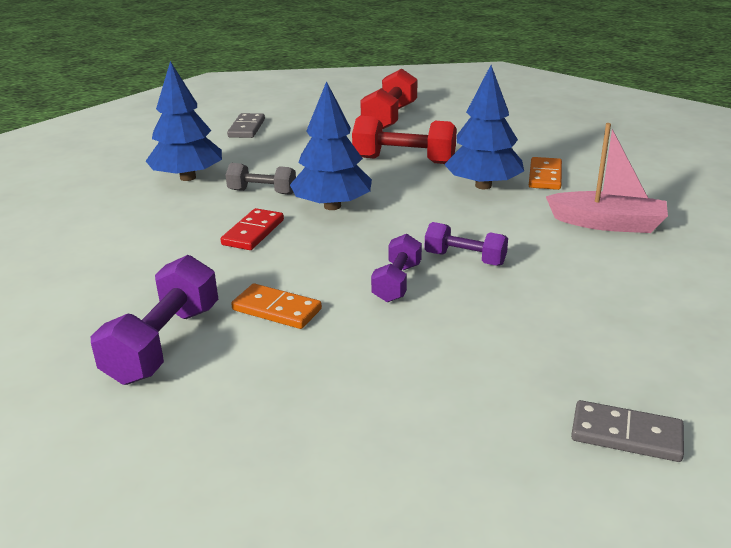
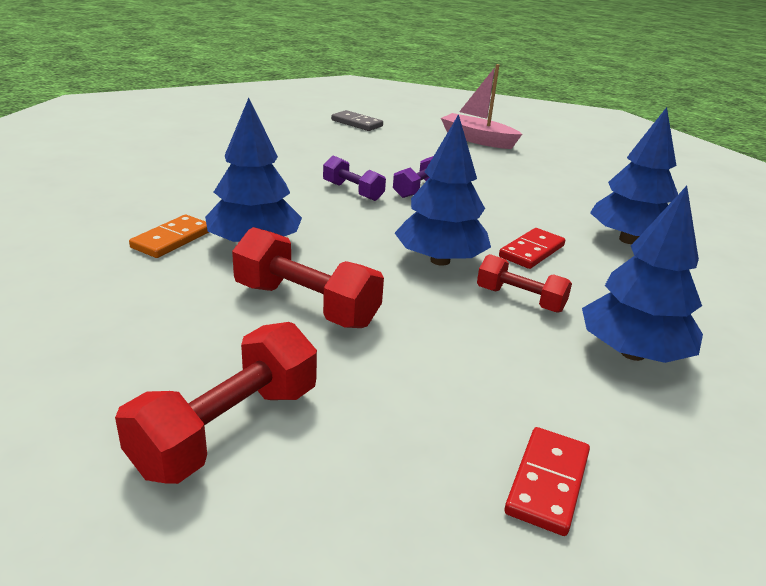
camera: 165 degrees left, 0 degrees up
purple dumbbell [90,255,218,385] -> none
grey dumbbell [226,163,296,195] -> red dumbbell [477,254,572,313]
grey domino [227,113,265,138] -> red domino [505,427,590,536]
orange domino [231,283,322,329] -> none
pink boat [546,123,668,233] -> pink boat moved to [441,64,522,149]
none -> blue tree [590,107,678,244]

